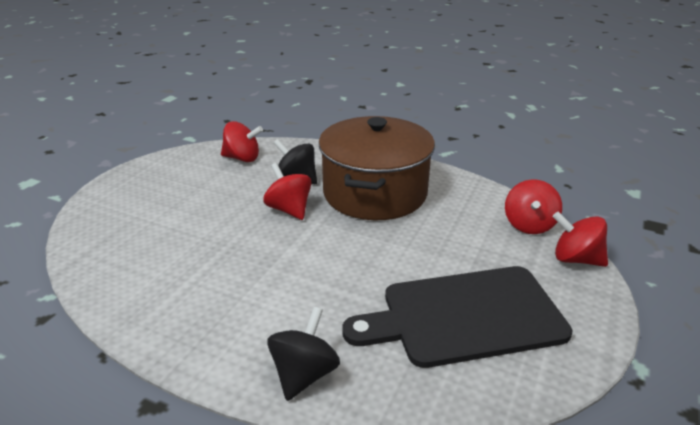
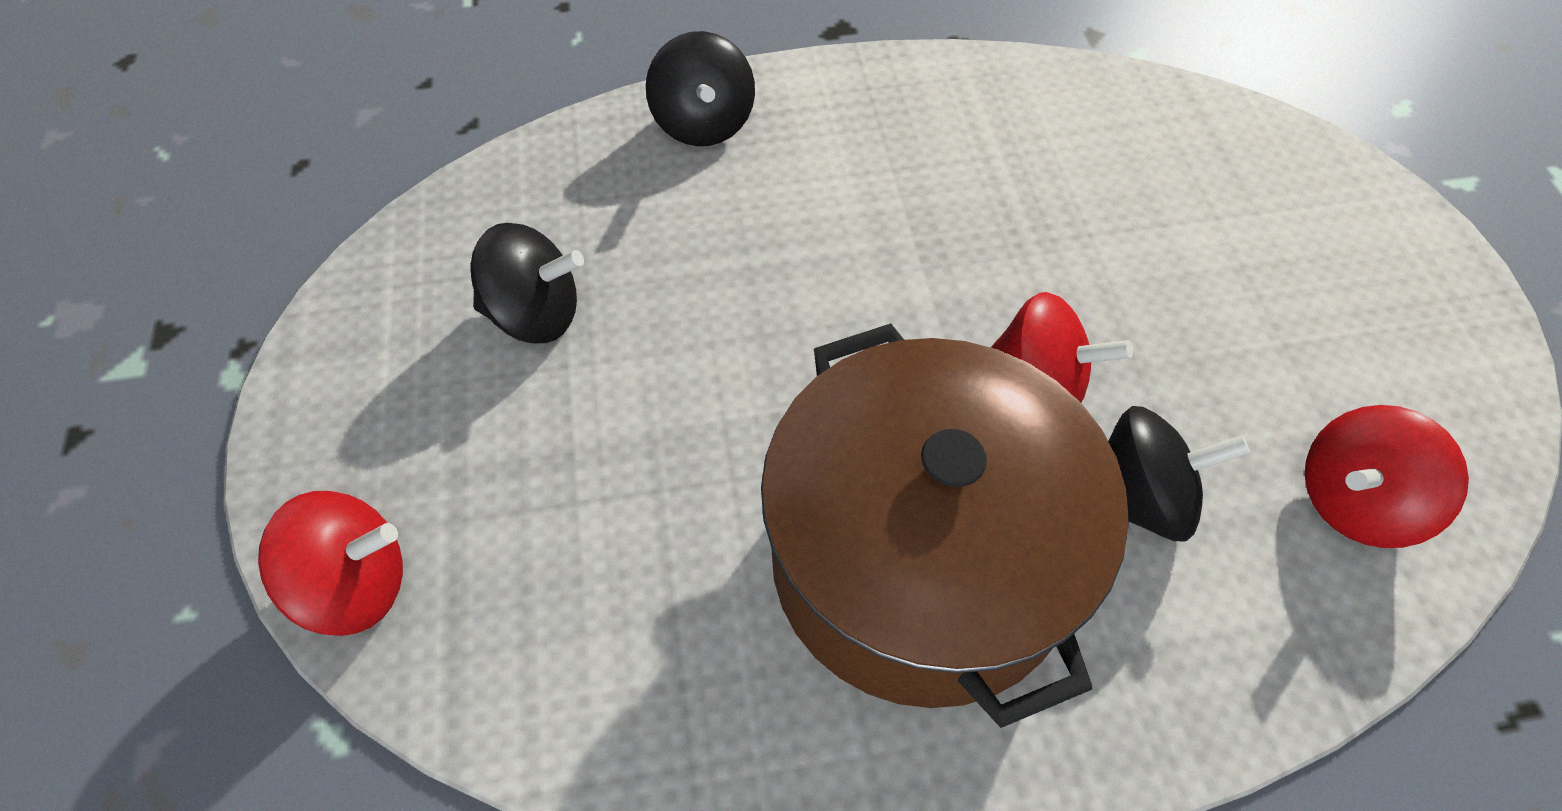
camera: 145 degrees right, 25 degrees up
black cutting board [342,266,572,368] -> black spinning top [471,223,584,343]
red spinning top [505,179,562,234] -> none

